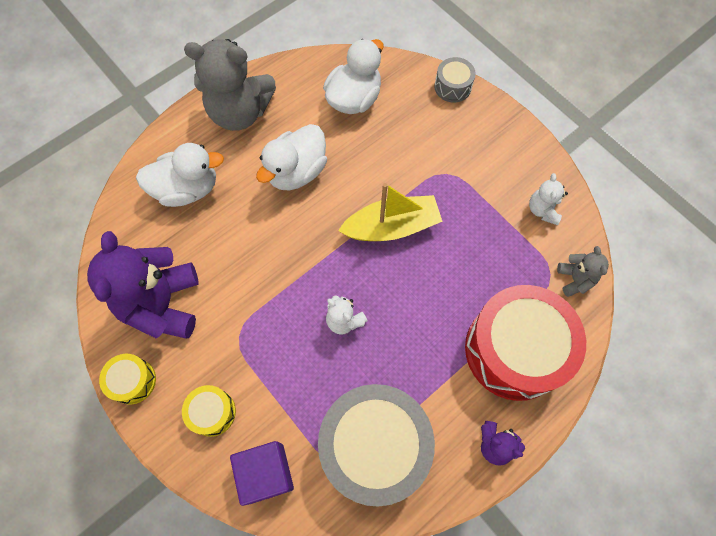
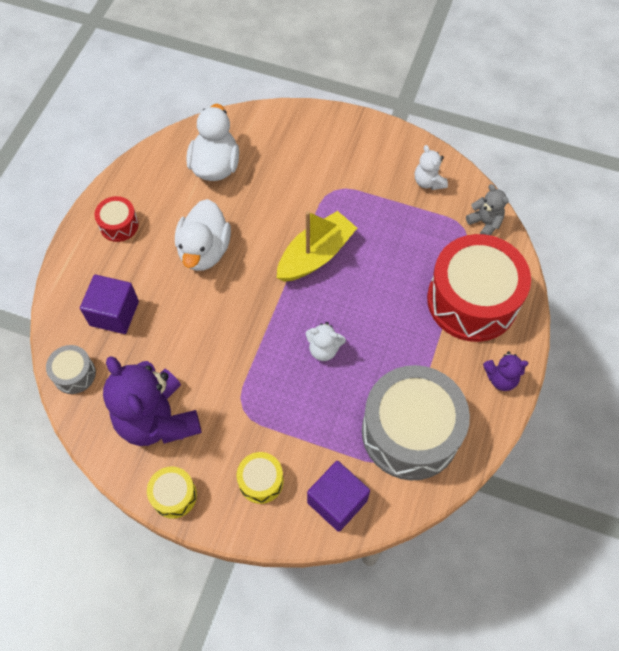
camera: 30 degrees left, 5 degrees down
white duck [136,143,224,207] -> purple cube [80,275,139,334]
grey teddy bear [184,39,276,131] -> red drum [94,196,139,242]
grey drum [434,57,476,103] -> grey drum moved to [46,345,96,394]

